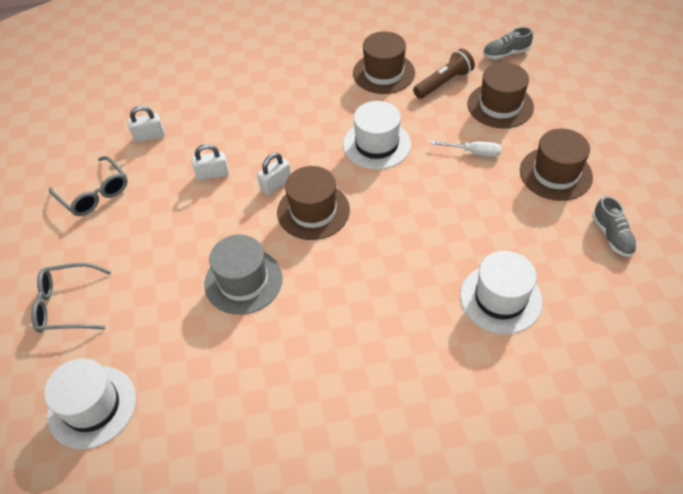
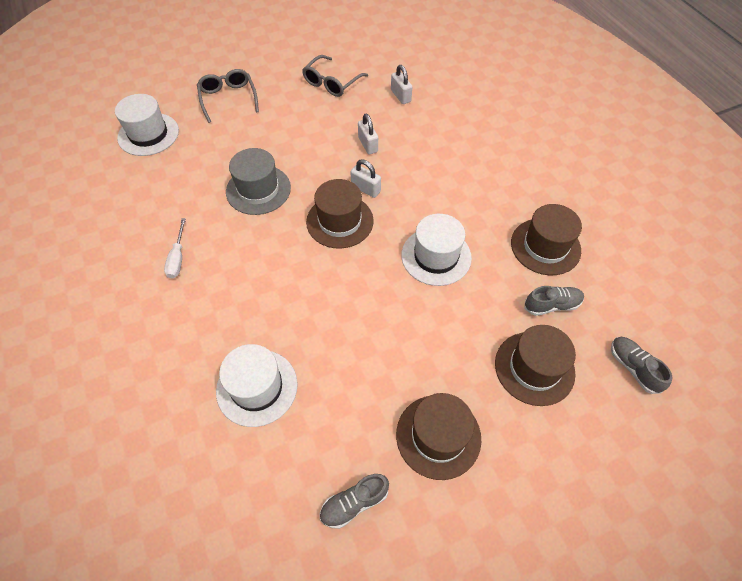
camera: 75 degrees right, 5 degrees up
brown flashlight [413,48,475,99] -> grey shoe [524,286,584,316]
white screwdriver [430,141,502,157] -> white screwdriver moved to [164,218,186,278]

